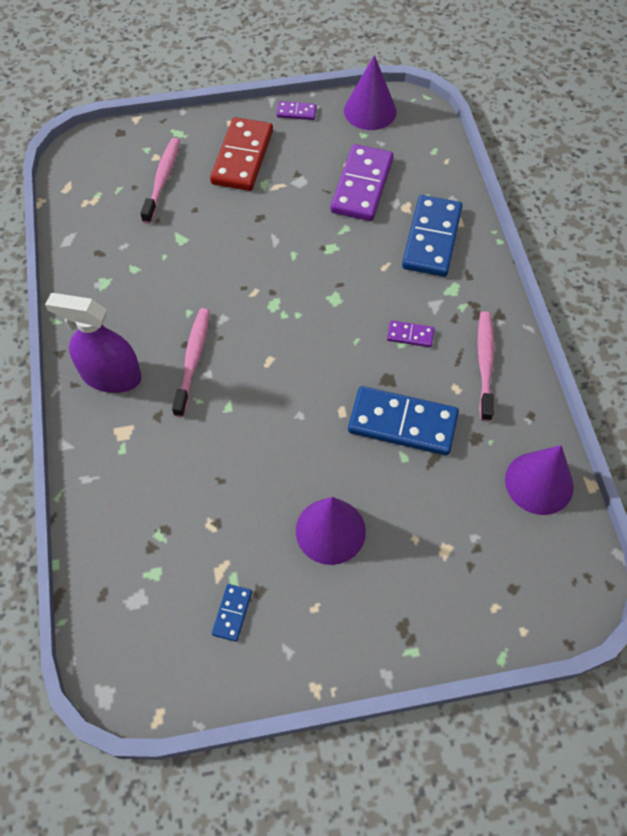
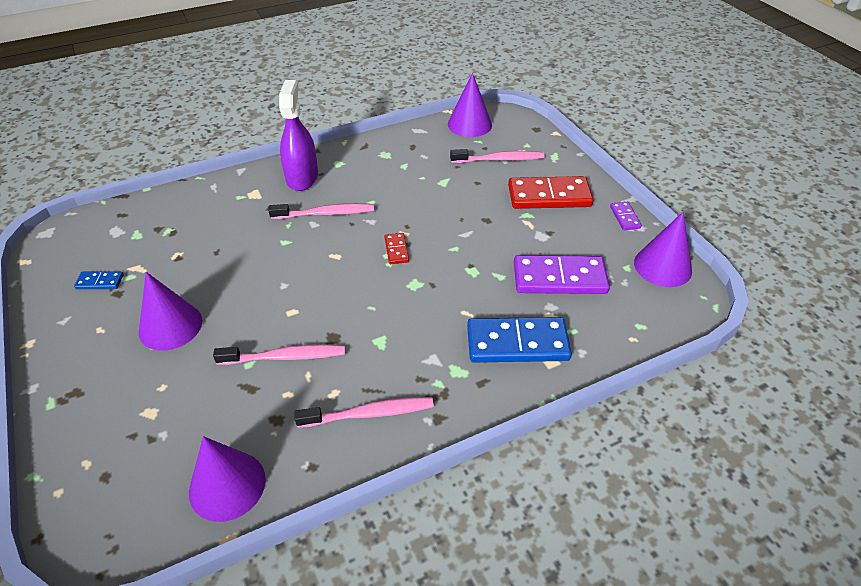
camera: 75 degrees right, 15 degrees down
blue domino [348,386,459,456] -> pink toothbrush [213,344,345,365]
purple domino [387,320,434,347] -> none
none -> red domino [385,233,409,264]
none -> purple cone [448,73,492,137]

